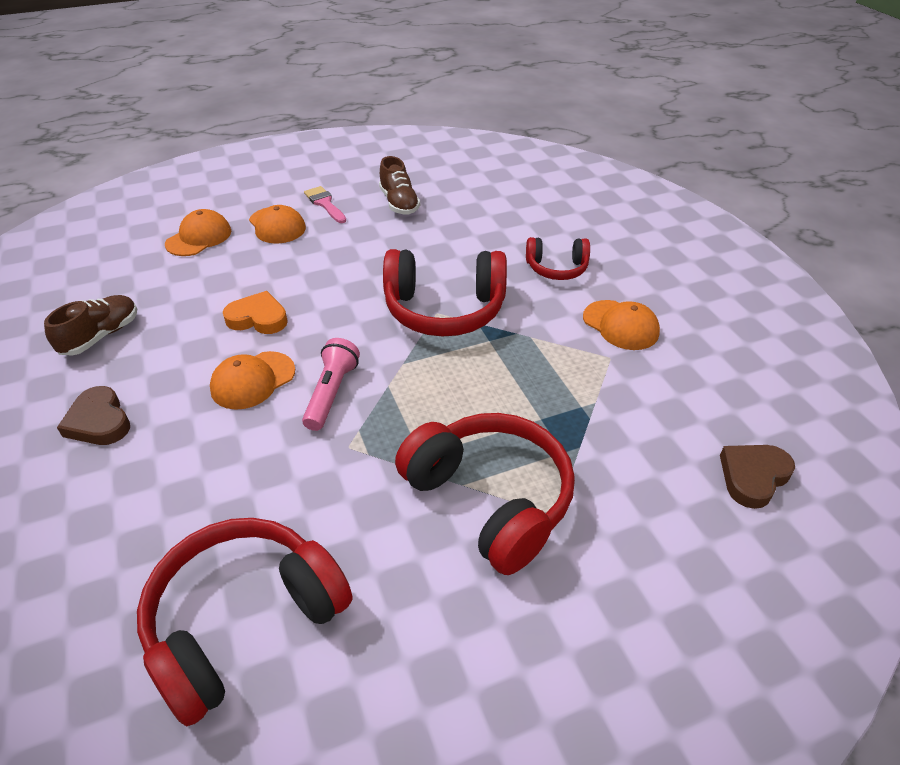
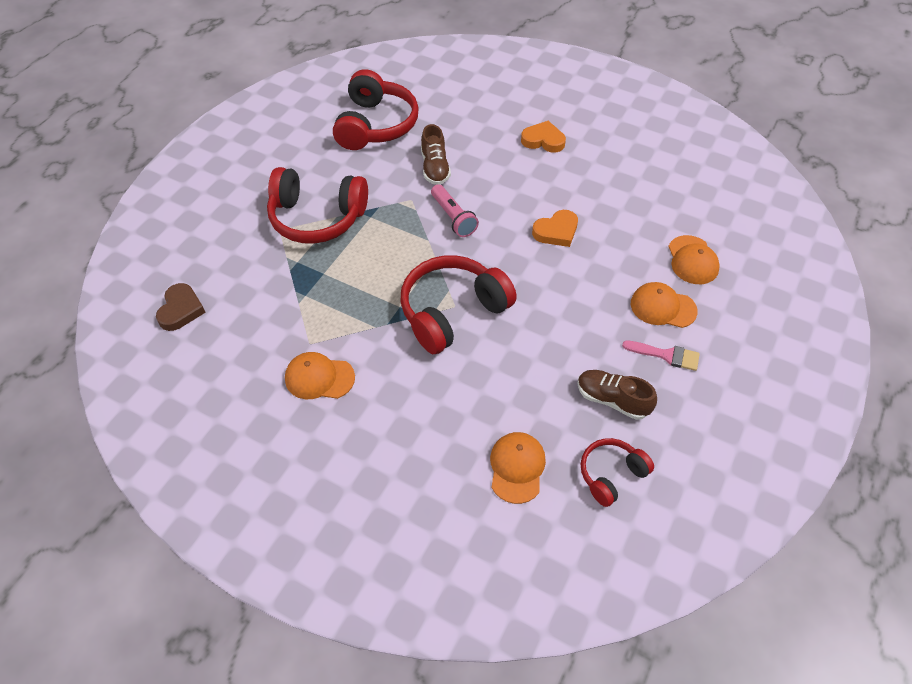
camera: 140 degrees right, 10 degrees up
brown shoe [44,295,137,356] -> brown shoe moved to [421,124,451,185]
brown heart [57,386,130,445] -> orange heart [521,121,566,153]
orange cap [210,351,295,410] -> orange cap moved to [490,432,546,504]
red headphones [526,237,590,280] -> red headphones moved to [581,438,654,507]

